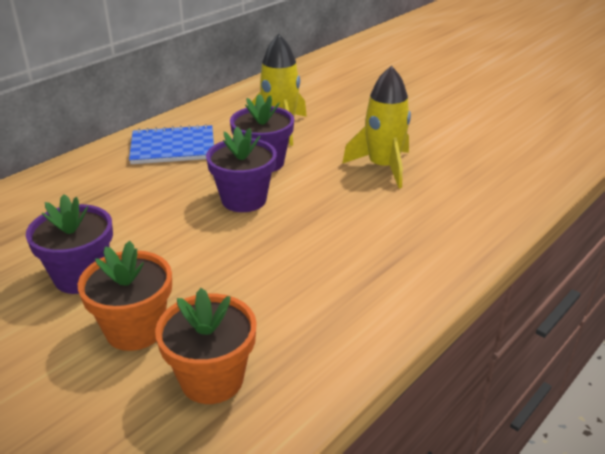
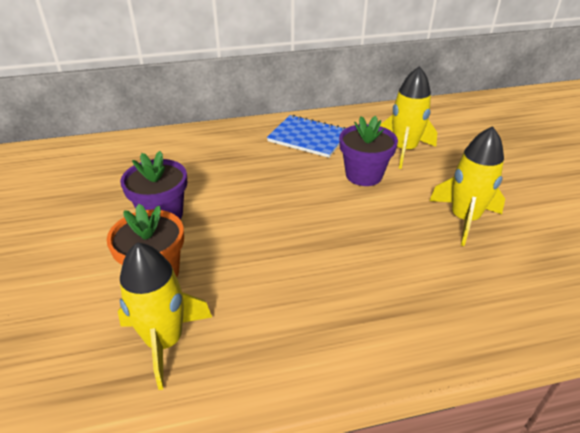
camera: 35 degrees right, 5 degrees up
orange flower pot [155,288,257,404] -> yellow rocket [118,242,212,390]
purple flower pot [206,127,277,212] -> none

